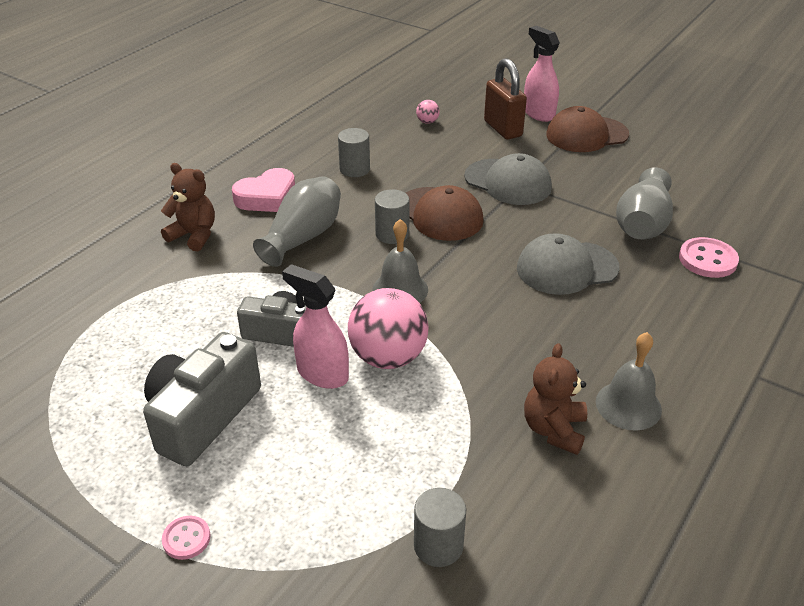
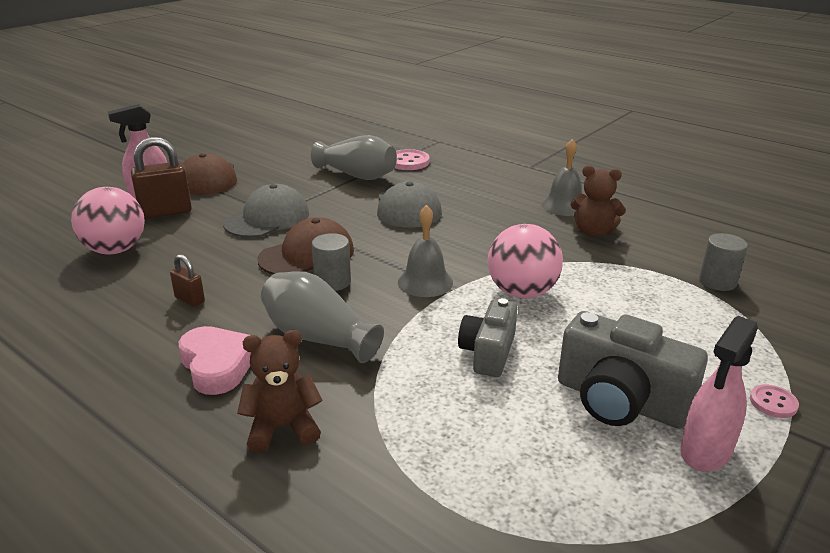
camera: 85 degrees left, 10 degrees down
brown teddy bear [161,163,215,251] -> brown teddy bear turned 45 degrees clockwise [237,330,322,453]
pink spray bottle [282,264,349,389] -> pink spray bottle moved to [680,316,758,472]
grey cylinder [338,128,370,177] -> brown padlock [170,254,205,307]
pink ball [416,100,440,124] -> pink ball [71,187,145,254], size x2.38

